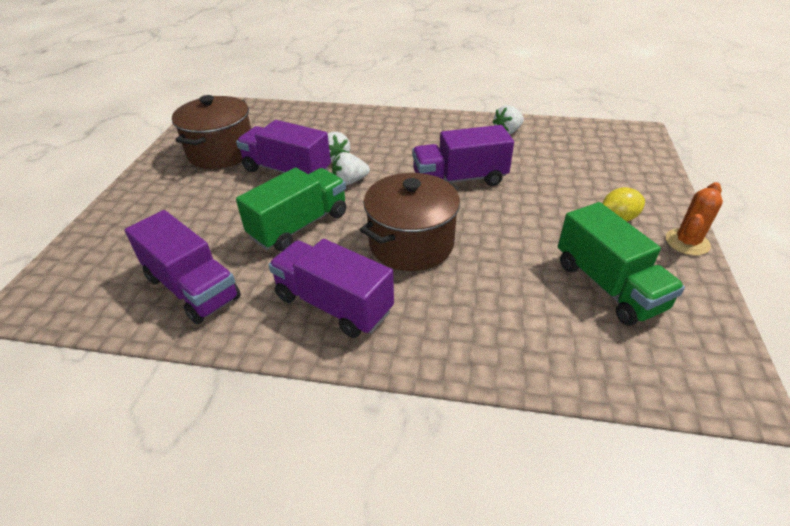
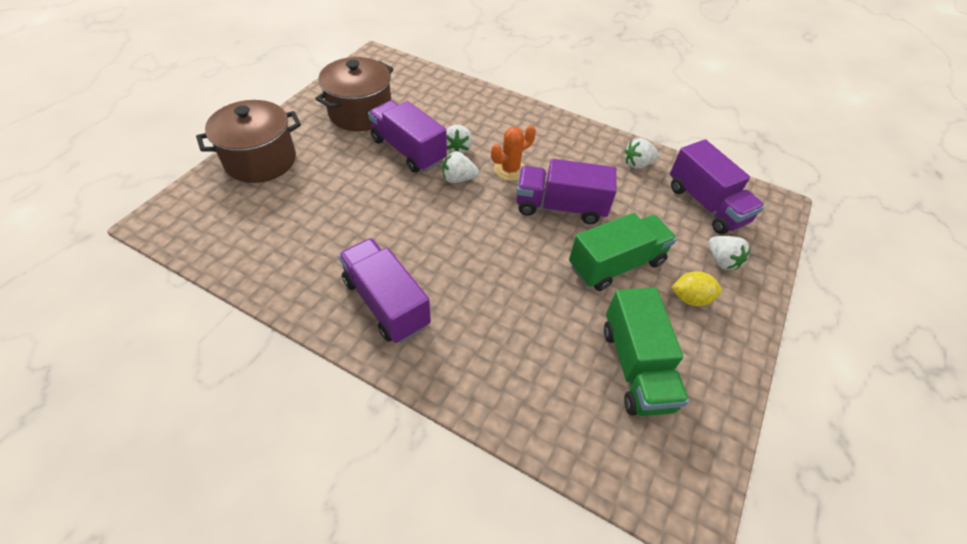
camera: 15 degrees right, 10 degrees up
purple truck [125,210,241,324] -> purple truck moved to [670,139,765,234]
green truck [236,168,346,251] -> green truck moved to [569,213,677,291]
brown pot [360,173,460,271] -> brown pot moved to [196,100,301,183]
orange cactus [665,182,723,256] -> orange cactus moved to [491,125,536,181]
none -> white strawberry [708,236,751,270]

